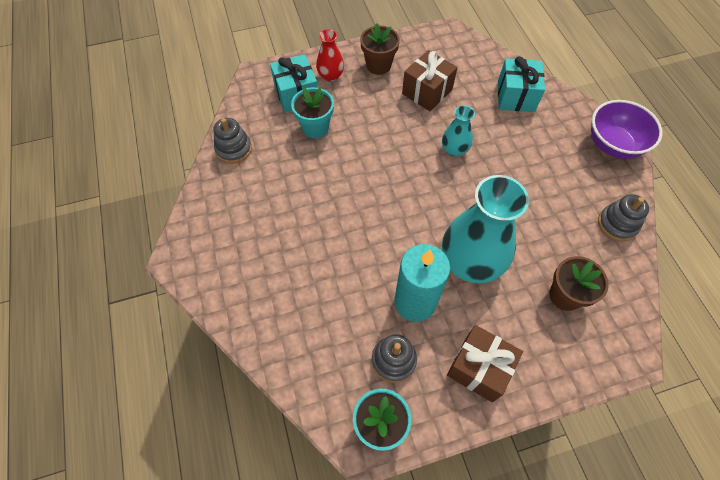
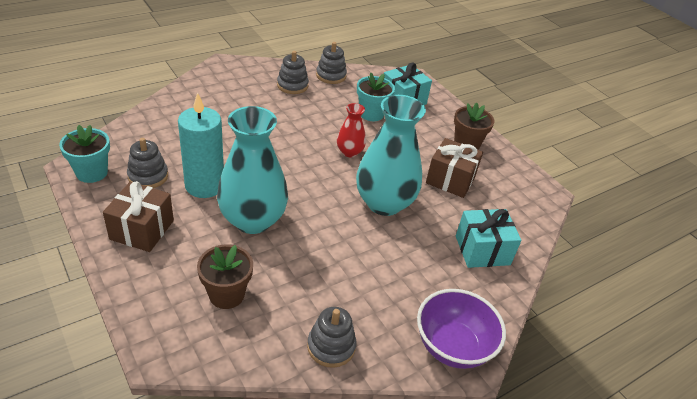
camera: 70 degrees right, 20 degrees down
red vase [316,29,344,82] -> red vase moved to [337,103,366,157]
turquoise vase [442,105,475,157] -> turquoise vase [356,95,426,216], size x2.02
none -> grey stacking toy [277,51,309,94]

